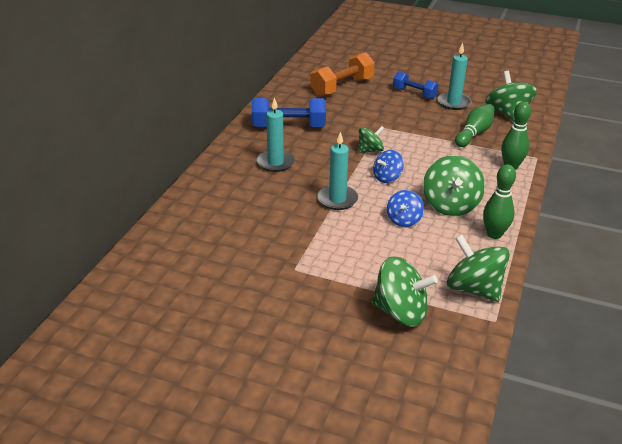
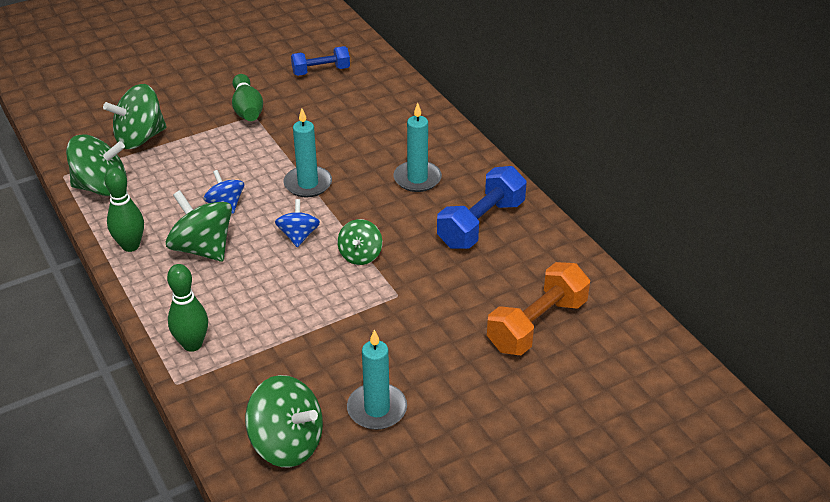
camera: 130 degrees right, 5 degrees up
orange dumbbell [310,52,375,96] -> orange dumbbell turned 45 degrees clockwise [487,262,590,355]
blue dumbbell [393,71,439,99] -> blue dumbbell moved to [291,46,350,76]
green bowling pin [455,104,495,147] -> green bowling pin moved to [232,74,263,121]

